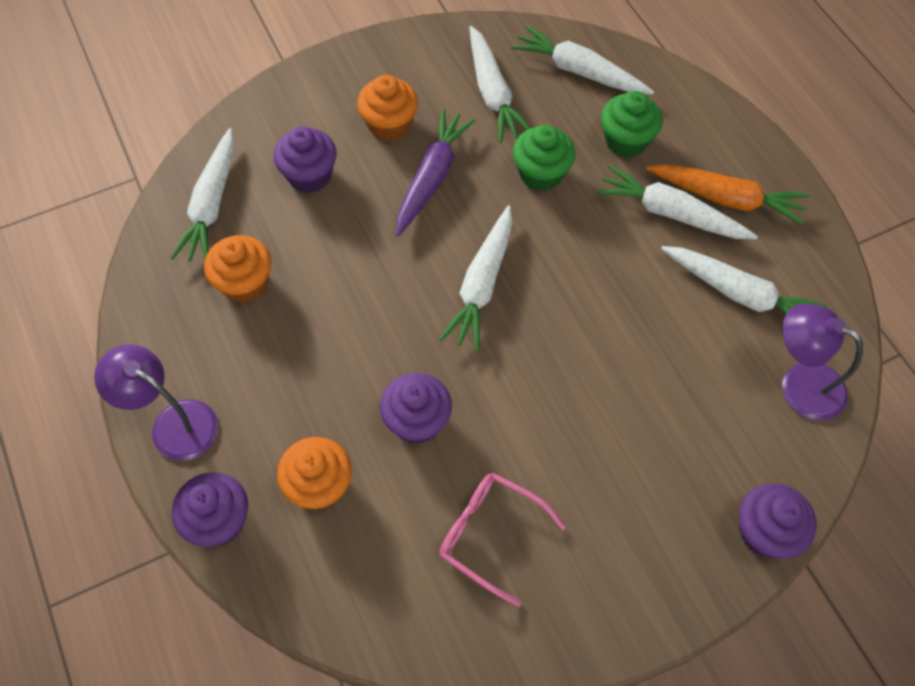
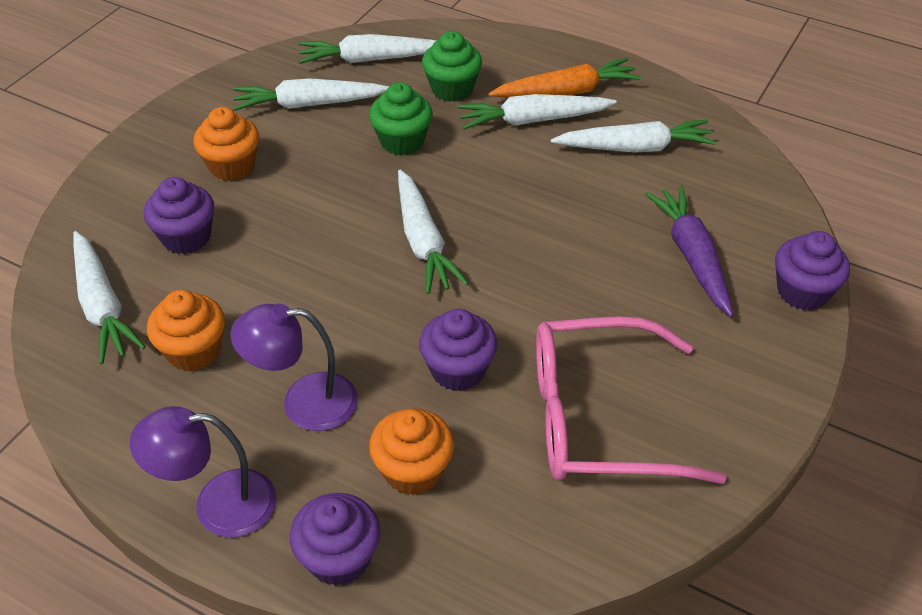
camera: 35 degrees left, 15 degrees down
purple carrot [396,109,475,236] -> purple carrot moved to [645,186,734,317]
pink glasses [439,473,566,607] -> pink glasses [536,316,727,484], size x1.69
white carrot [469,26,531,143] -> white carrot turned 135 degrees clockwise [233,78,389,111]
purple lamp [782,303,863,421] -> purple lamp moved to [230,304,358,431]

